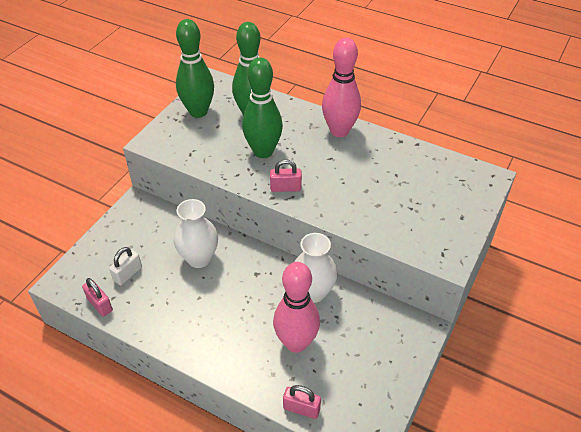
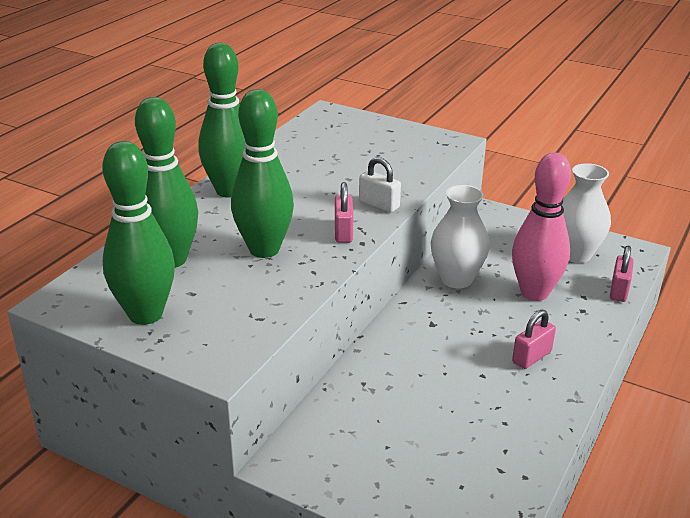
camera: 90 degrees left, 15 degrees down
pink padlock [82,278,113,316] -> pink padlock moved to [512,310,556,369]
white padlock [109,247,142,285] -> white padlock moved to [359,157,401,212]
white vase [174,199,218,268] -> white vase moved to [562,163,611,263]
pink bowling pin [322,37,361,137] -> green bowling pin [199,43,245,198]

